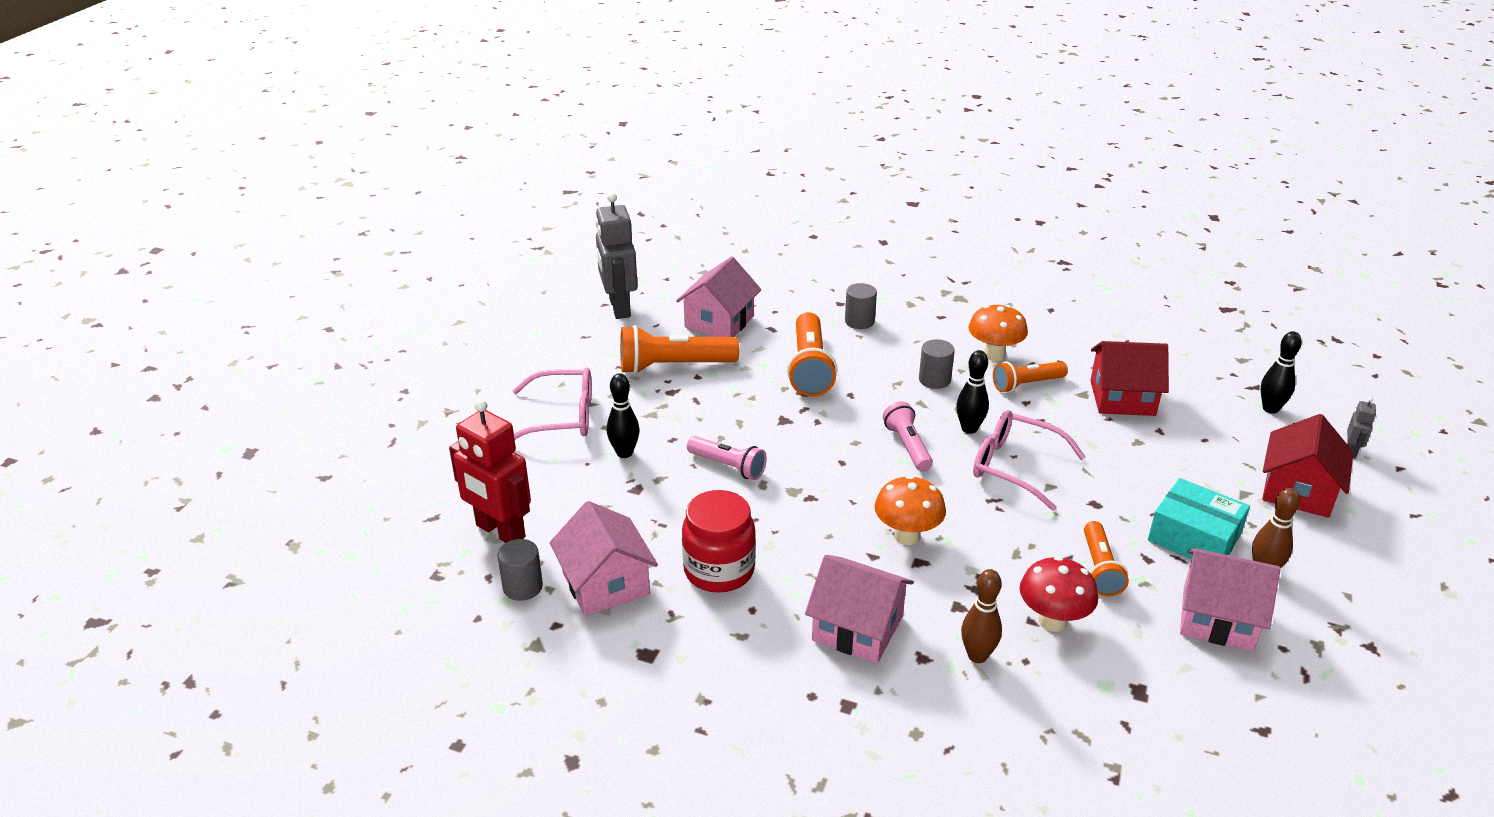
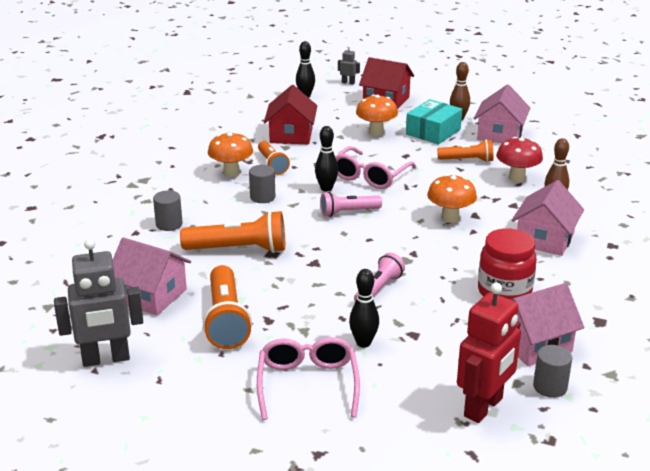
camera: 90 degrees left, 5 degrees down
none -> orange mushroom [356,94,398,136]

